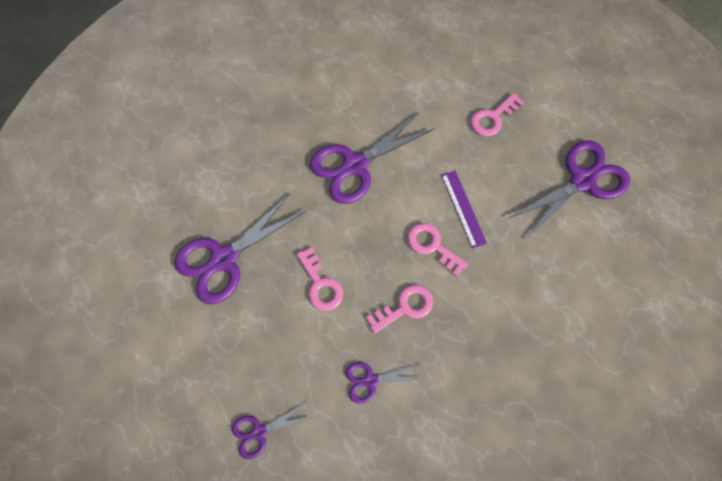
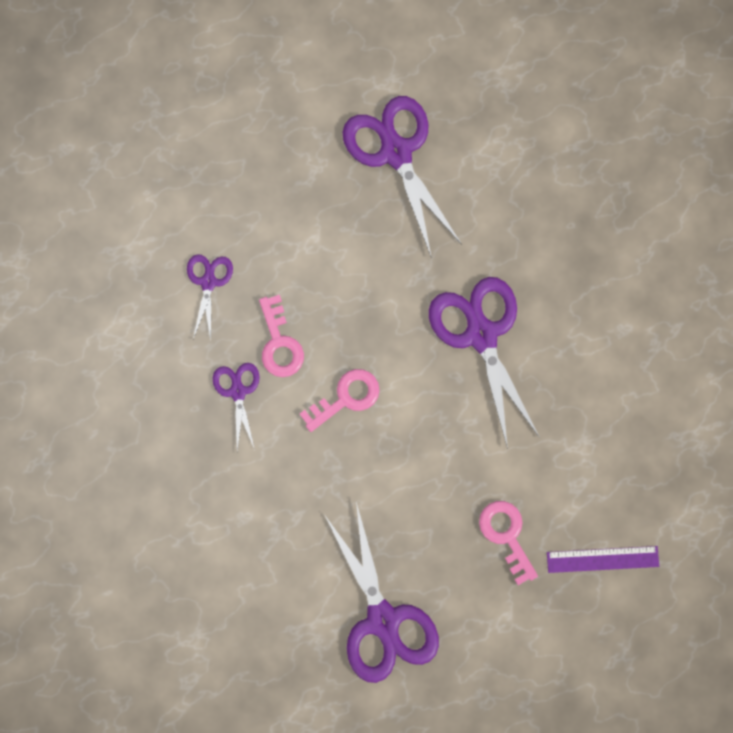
camera: 105 degrees right, 10 degrees up
purple scissors [232,402,312,459] -> purple scissors moved to [213,363,260,450]
pink key [297,247,343,311] -> none
purple ruler [441,171,487,248] -> purple ruler moved to [547,546,659,573]

